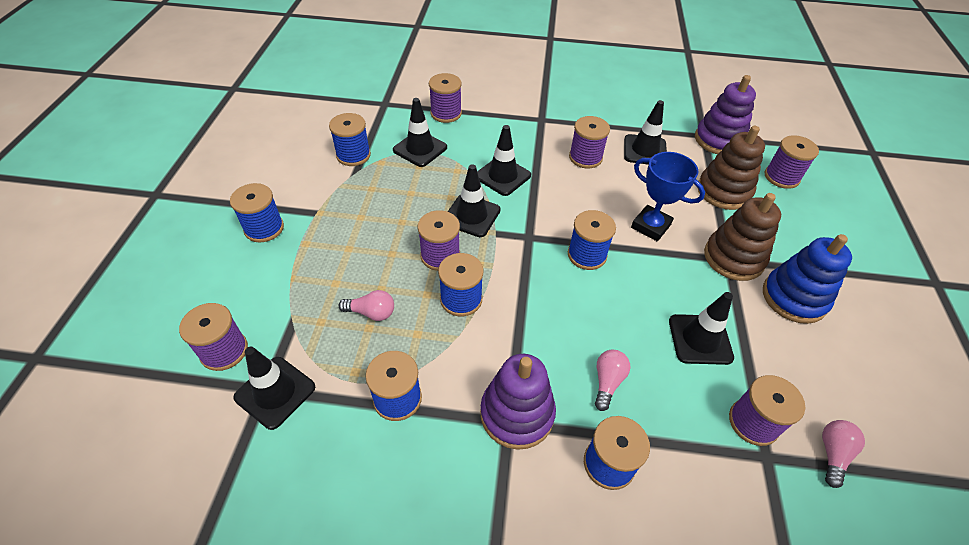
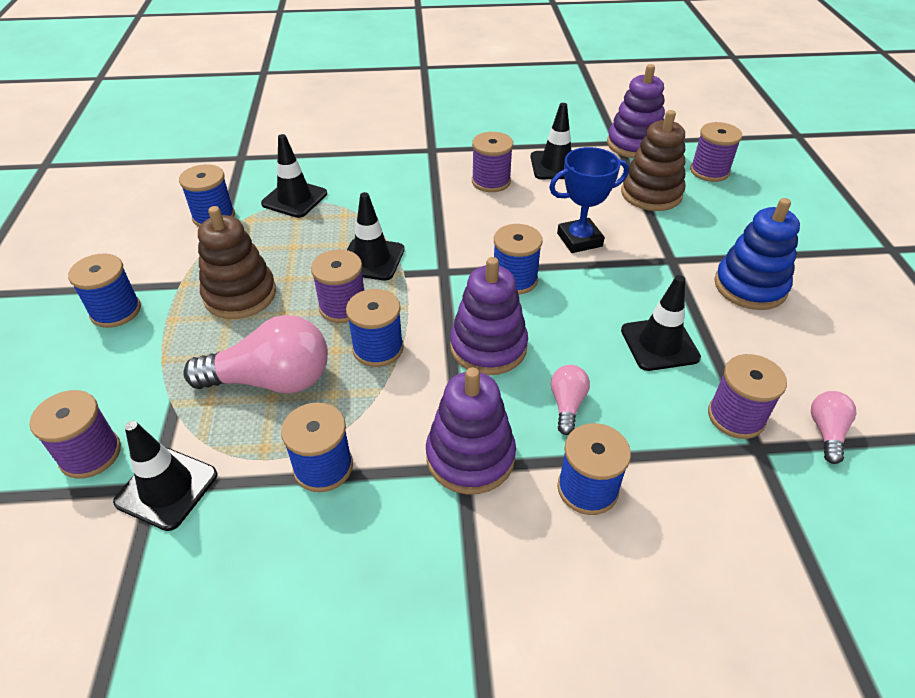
camera: 10 degrees left, 5 degrees down
pink light bulb [339,290,394,321] -> pink light bulb [183,315,328,393], size x2.02
purple spool [429,73,462,123] -> none
black traffic cone [477,125,531,196] -> none
blue trophy [631,152,705,242] -> blue trophy turned 45 degrees counterclockwise [549,147,629,253]
brown stacking toy [704,193,781,281] -> brown stacking toy moved to [198,206,276,319]
none -> purple stacking toy [450,257,528,375]

